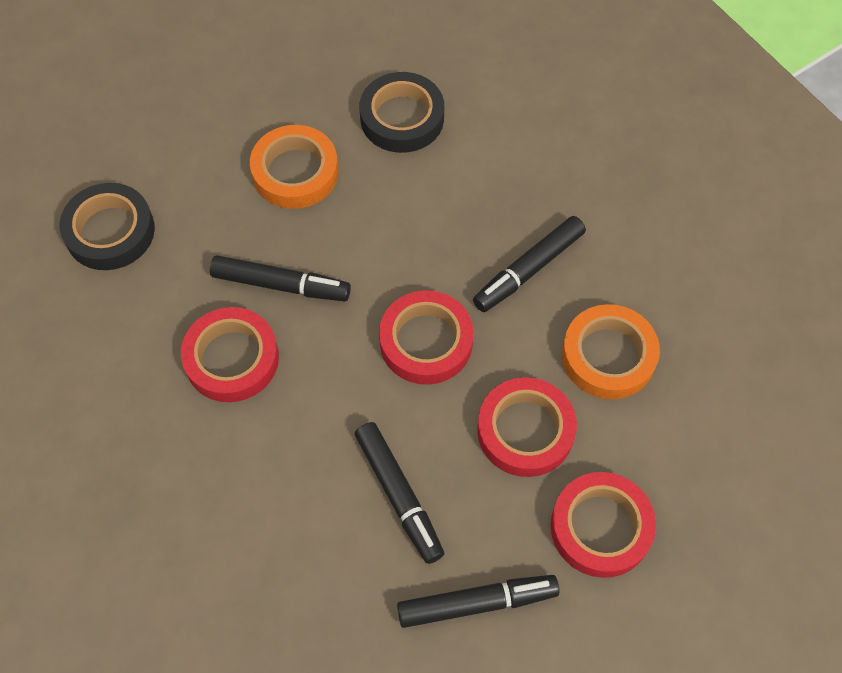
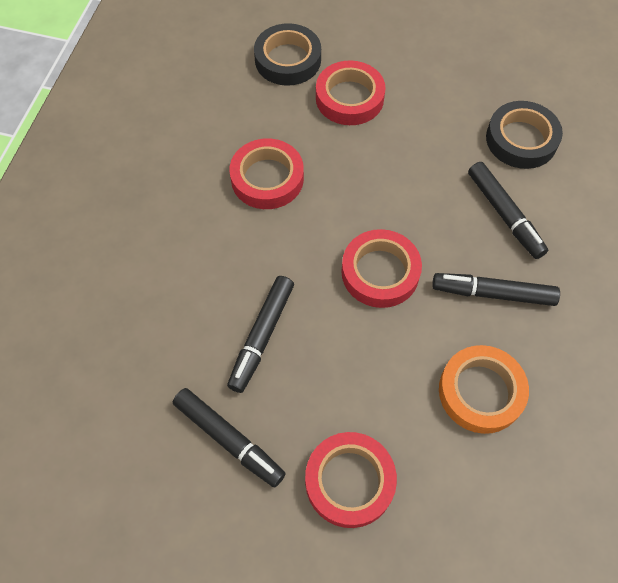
camera: 50 degrees right, 0 degrees up
black marker [210,255,351,301] -> black marker moved to [468,162,548,259]
orange tape [250,125,338,209] -> none
red tape [477,377,577,477] -> red tape moved to [316,60,386,125]

